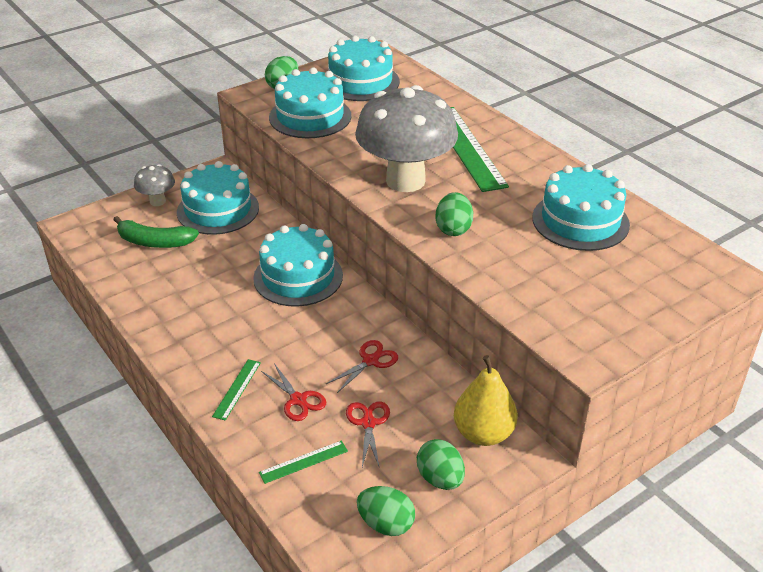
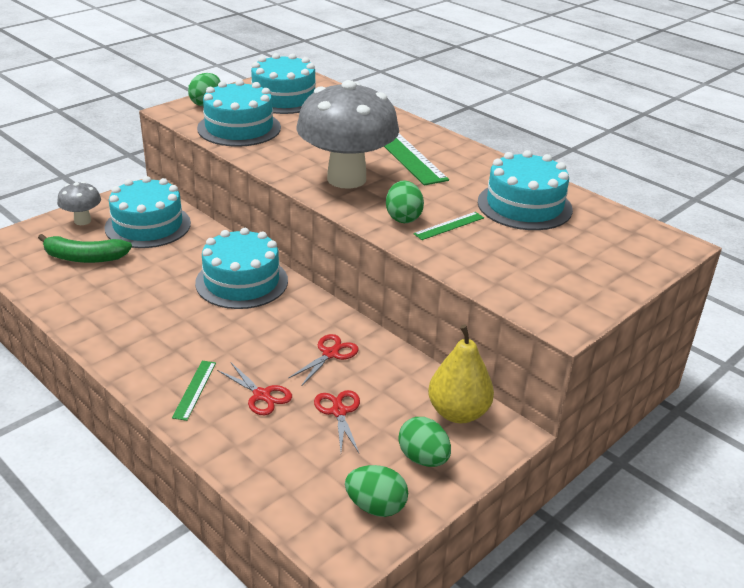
camera: 10 degrees left, 5 degrees down
green ruler [259,441,348,484] -> green ruler moved to [413,212,484,240]

